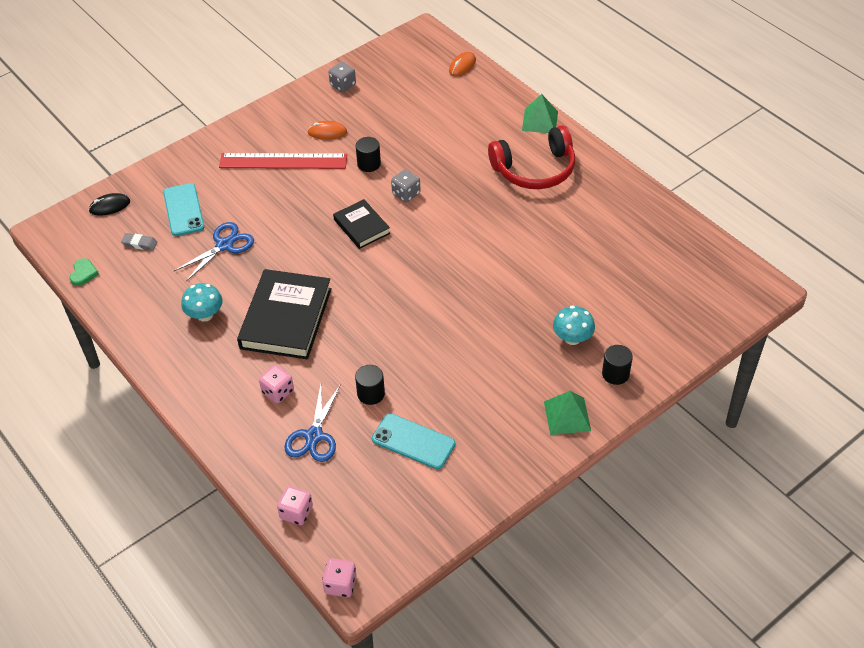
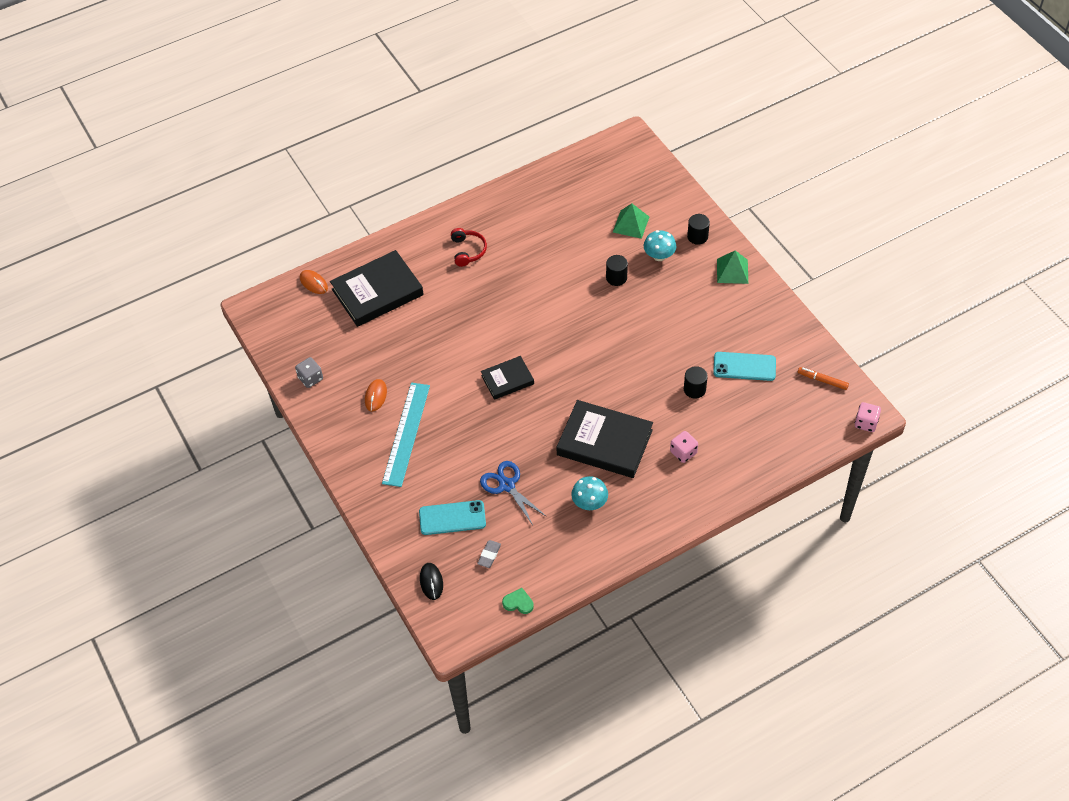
camera: 80 degrees left, 5 degrees up
red ruler [219,153,347,169] -> turquoise ruler [382,383,430,487]
pink dice [277,486,313,525] -> none
blue scissors [285,384,341,462] -> none
black cylinder [356,137,381,172] -> black cylinder moved to [606,255,628,286]
turquoise phone [372,413,455,469] -> turquoise phone turned 60 degrees clockwise [713,352,776,381]
grey dice [391,169,421,202] -> none
red headphones [488,125,575,189] -> red headphones [451,228,487,267], size x0.56
green pyramid [522,94,558,133] -> green pyramid moved to [613,203,649,239]
none -> black book [330,250,424,327]
none -> orange marker [798,367,849,390]

